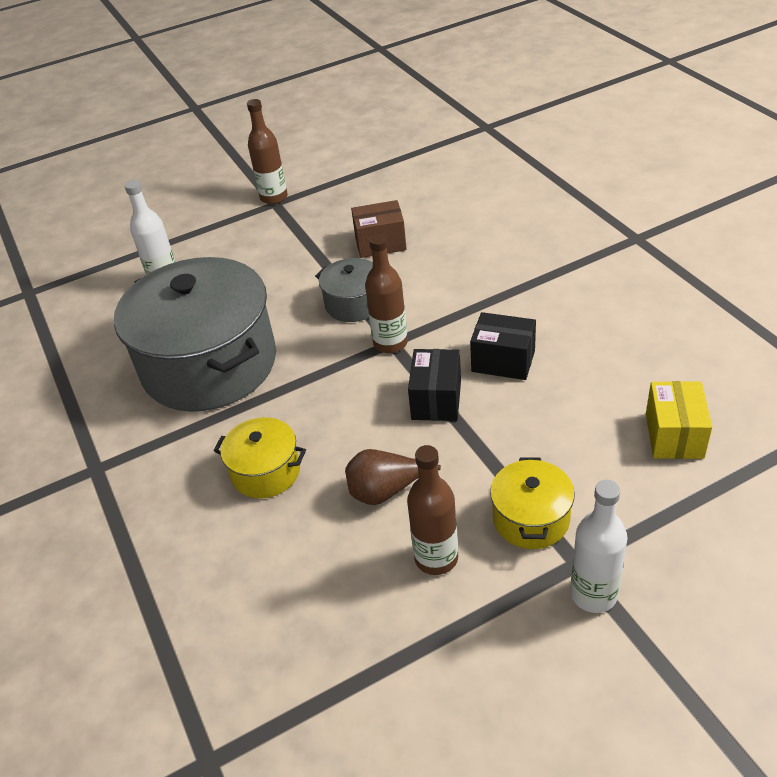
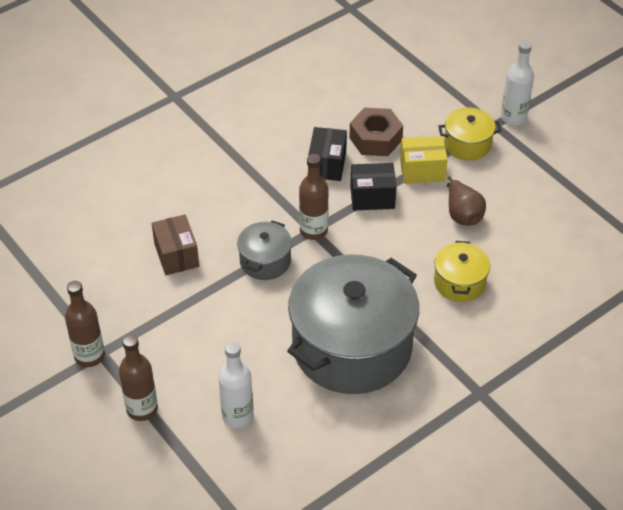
camera: 105 degrees left, 5 degrees up
brown bottle [407,445,458,575] -> brown bottle moved to [119,335,158,421]
yellow box [646,381,712,459] -> yellow box moved to [400,136,448,184]
none -> brown nut [349,108,403,156]

